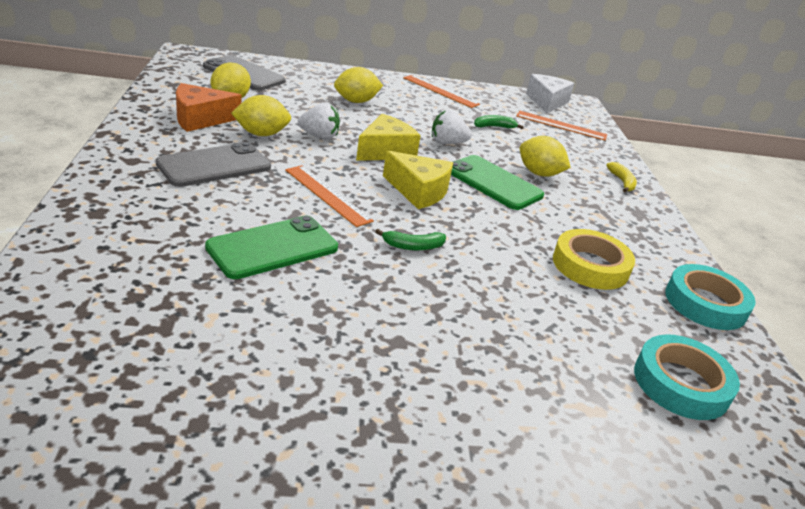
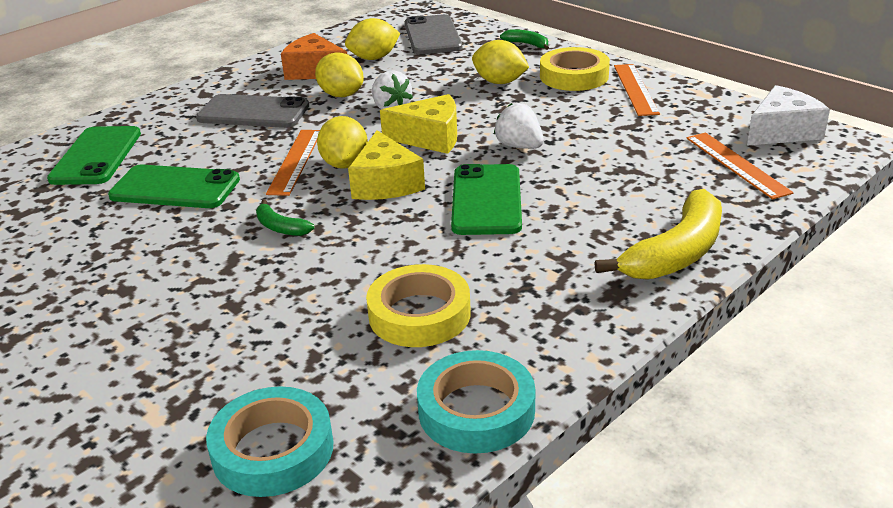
camera: 55 degrees right, 0 degrees up
green banana [474,115,524,129] -> green banana moved to [500,29,549,50]
yellow lemon [520,136,571,177] -> yellow lemon moved to [317,116,368,169]
yellow banana [606,162,637,192] -> yellow banana [595,189,722,280], size x2.09
none -> green phone [47,126,141,185]
none -> yellow tape [540,47,610,91]

